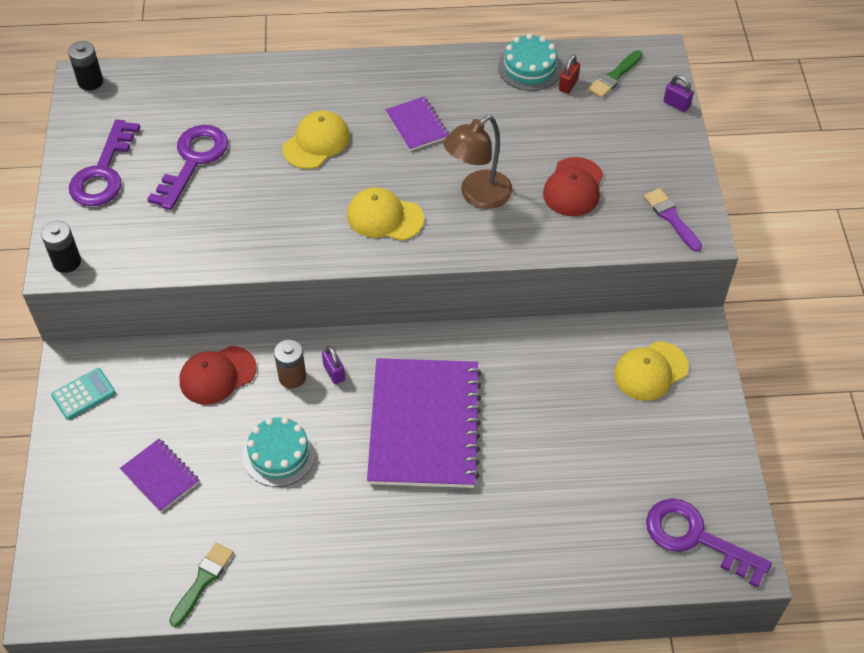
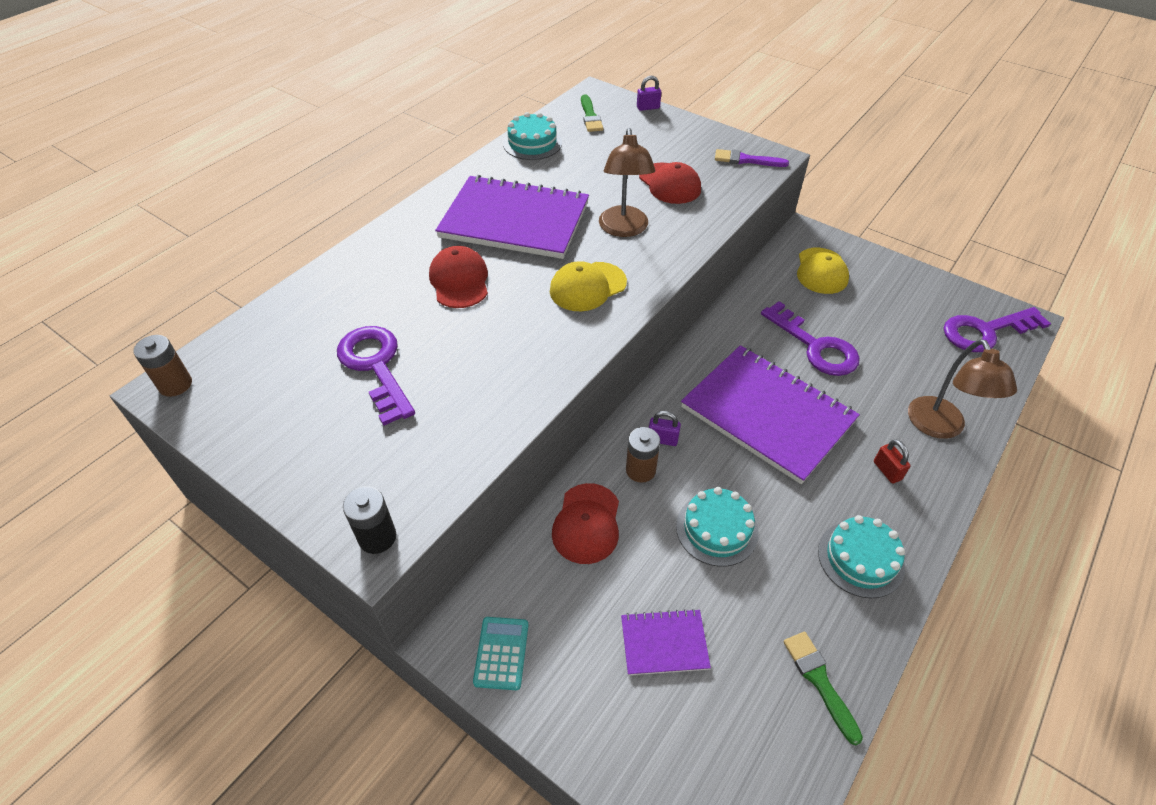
camera: 50 degrees left, 5 degrees down
black battery [68,41,103,91] -> brown battery [133,335,192,397]
purple key [69,119,140,206] -> purple key moved to [761,301,860,376]
yellow cap [282,110,350,169] -> red cap [429,246,488,308]
purple notebook [385,96,449,151] -> purple notebook [435,175,589,259], size x2.18
red padlock [559,54,580,94] -> red padlock moved to [874,439,911,483]
none -> turquoise cake [818,515,905,598]
none -> brown lamp [908,339,1017,439]

